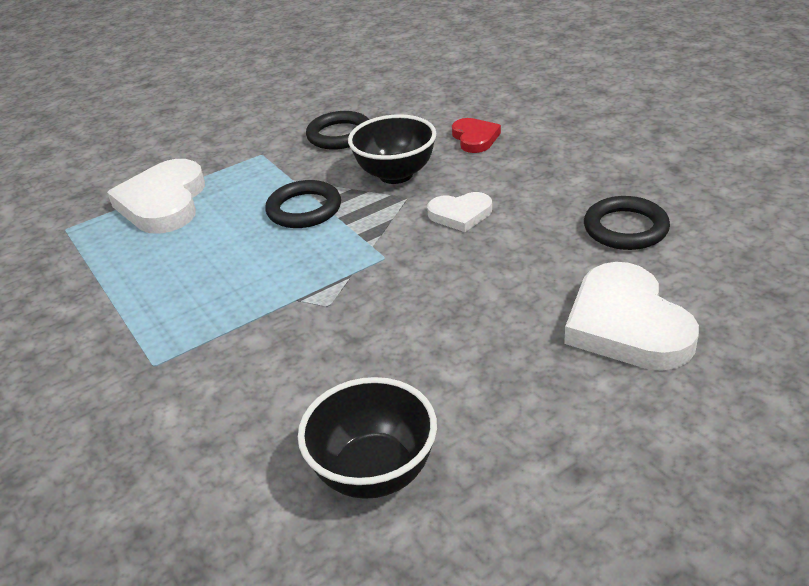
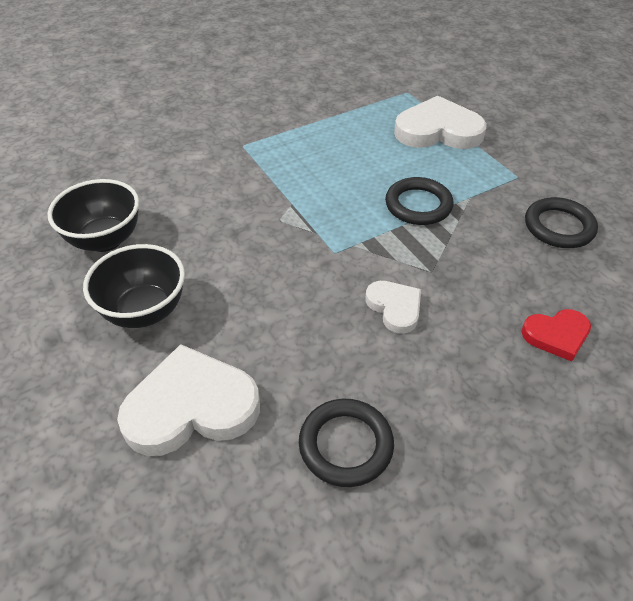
camera: 90 degrees right, 10 degrees up
black bowl [348,114,436,184] -> black bowl moved to [83,244,185,328]
white heart [427,192,492,232] -> white heart turned 150 degrees clockwise [365,281,421,334]

